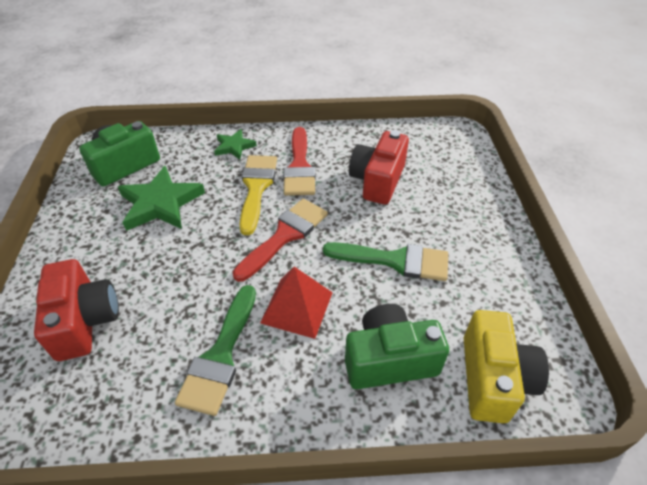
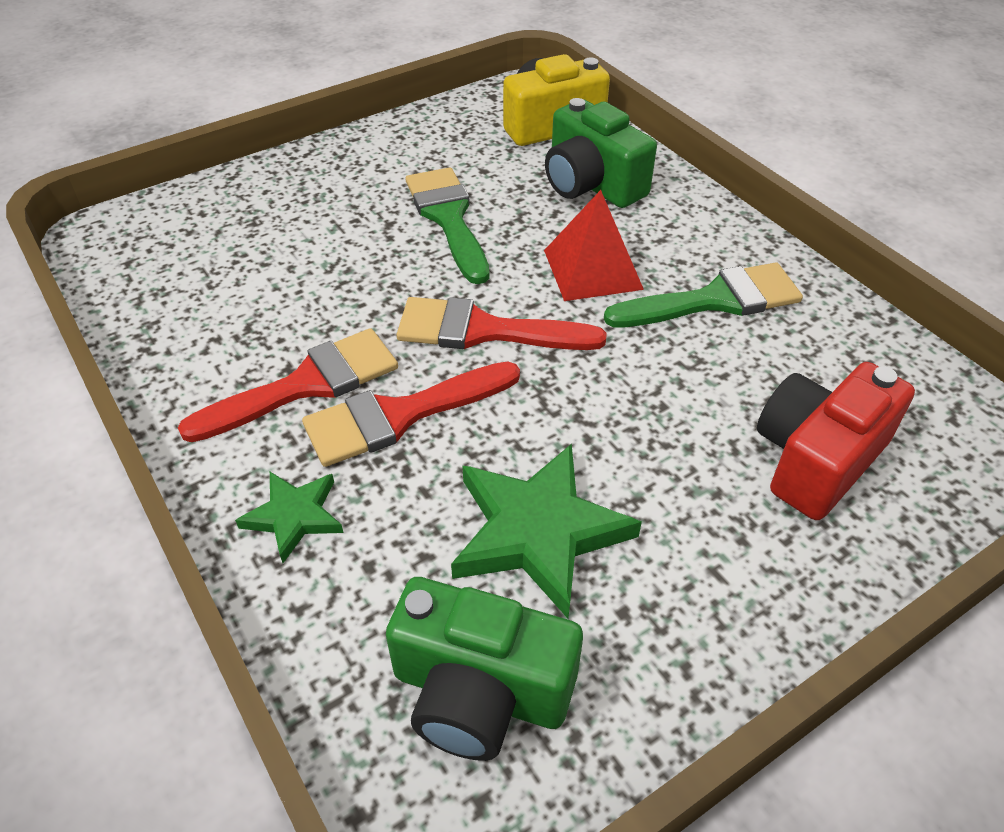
camera: 120 degrees left, 0 degrees up
yellow brush [239,155,277,235] -> red brush [302,361,520,467]
red camera [349,130,409,205] -> none

